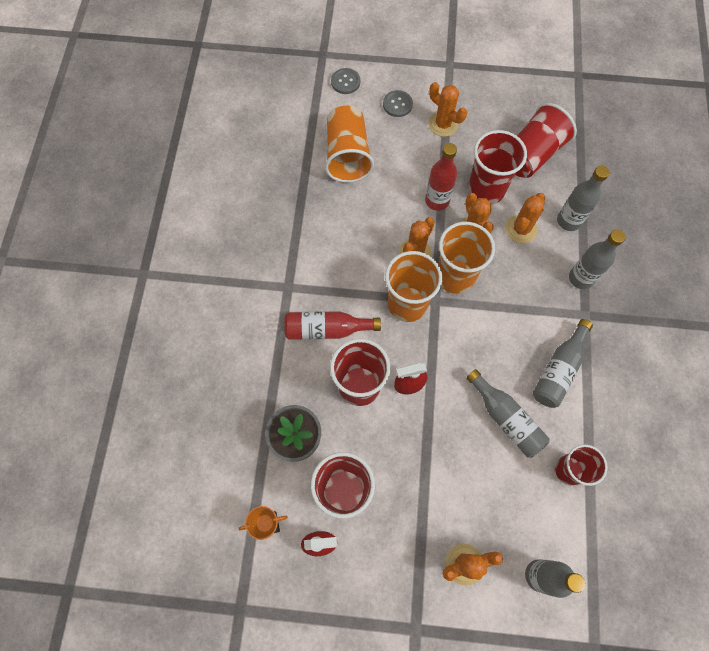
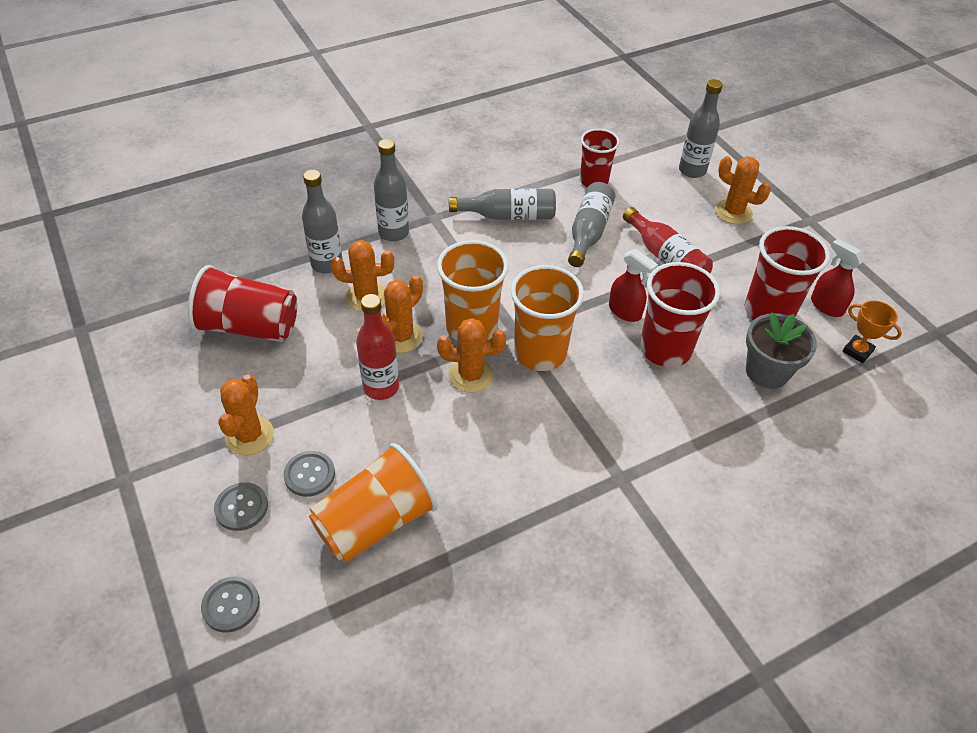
camera: 125 degrees left, 20 degrees down
red bottle [284,311,381,340] -> red bottle moved to [623,207,713,273]
red cup [468,130,527,205] -> none
none -> grey button [283,451,335,497]

